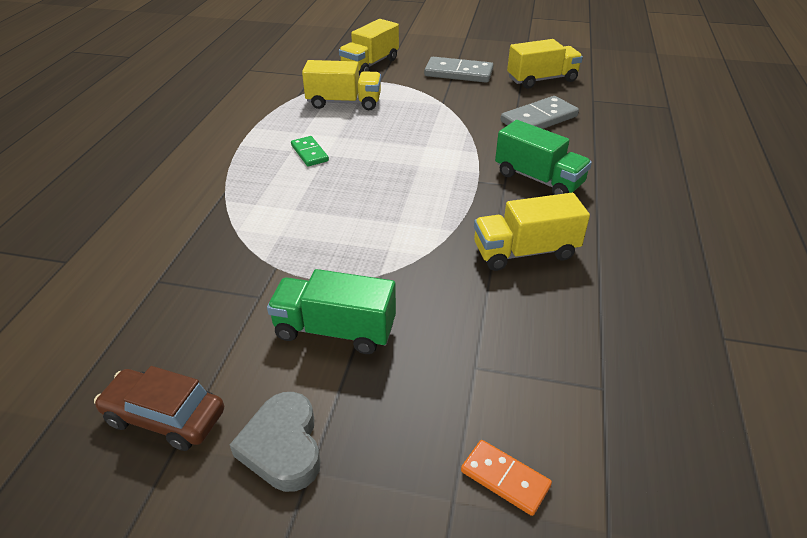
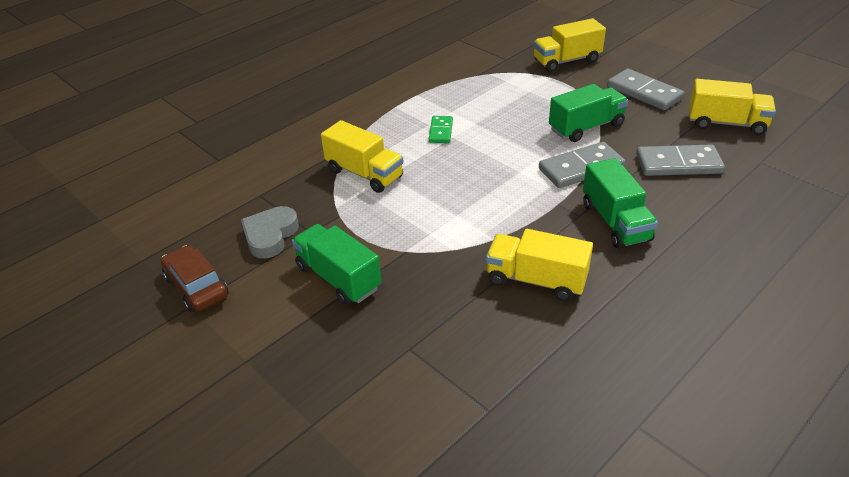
camera: 35 degrees right, 0 degrees up
grey heart [230,392,321,492] -> grey heart moved to [241,206,299,259]
yellow truck [302,60,381,110] -> yellow truck moved to [321,120,404,193]
orange domino [461,440,552,516] -> none
none -> grey domino [539,142,626,188]
none -> green truck [549,84,629,142]

